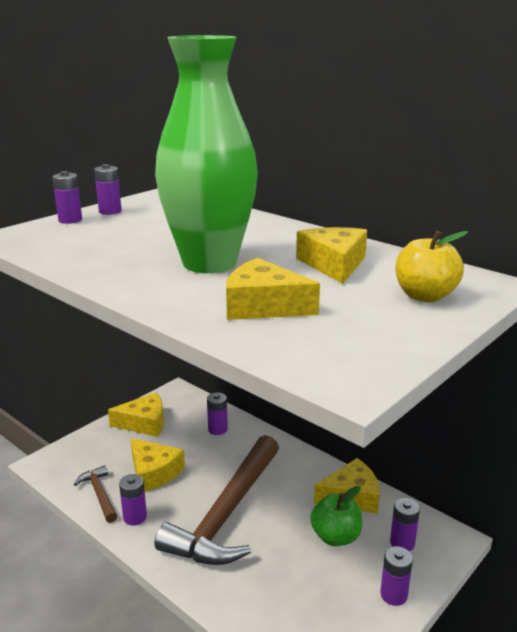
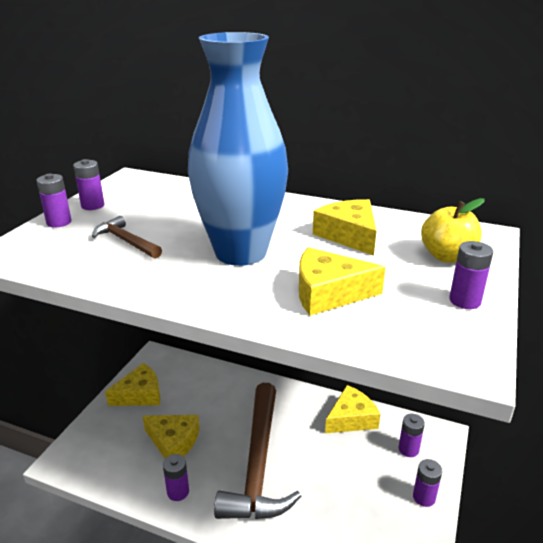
camera: 20 degrees left, 5 degrees up
brown hammer [74,465,117,523] -> brown hammer moved to [92,216,162,259]
green vase [155,35,258,273] -> blue vase [188,32,288,266]
purple battery [207,392,228,435] -> purple battery moved to [449,241,493,309]
green apple [310,486,362,546] -> none

